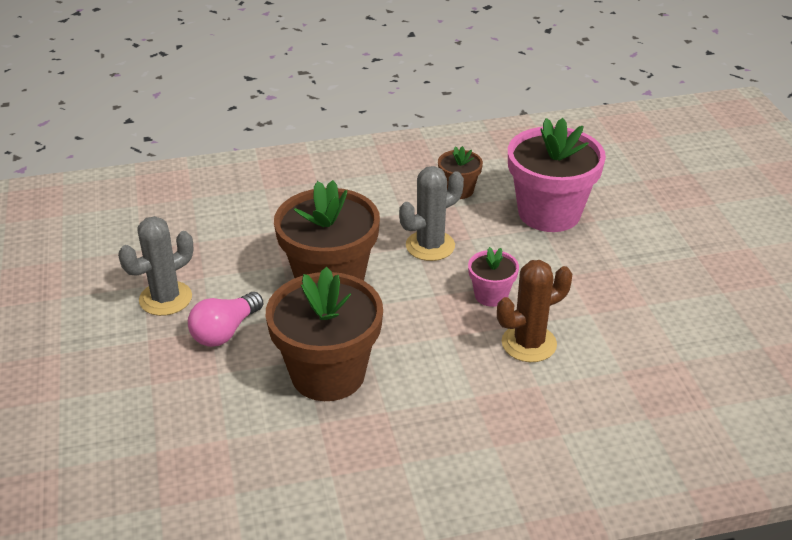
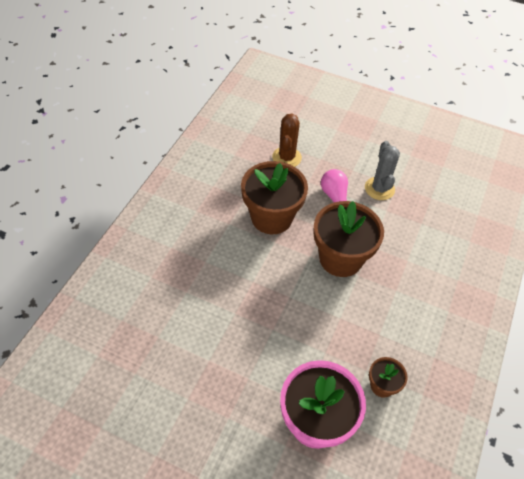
camera: 125 degrees right, 15 degrees up
grey cactus [399,166,464,261] -> none
pink flower pot [468,247,519,307] -> none
brown cactus [497,260,572,362] -> brown cactus moved to [272,114,302,167]

